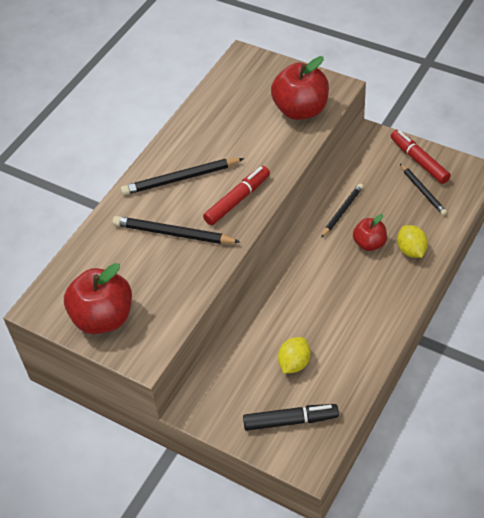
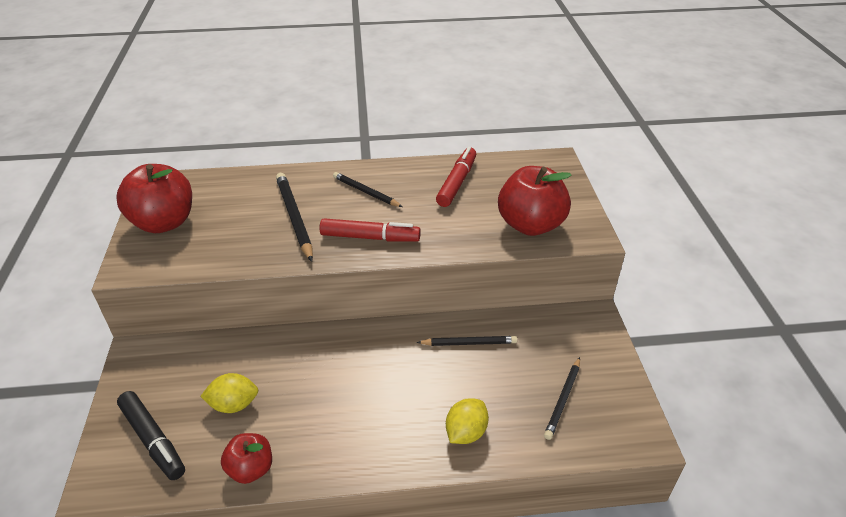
camera: 50 degrees right, 10 degrees down
black pencil [121,158,244,195] -> black pencil [333,172,403,207], size x0.65
red apple [353,214,387,251] -> red apple moved to [221,433,272,484]
red marker [391,130,451,184] -> red marker moved to [436,147,476,207]

